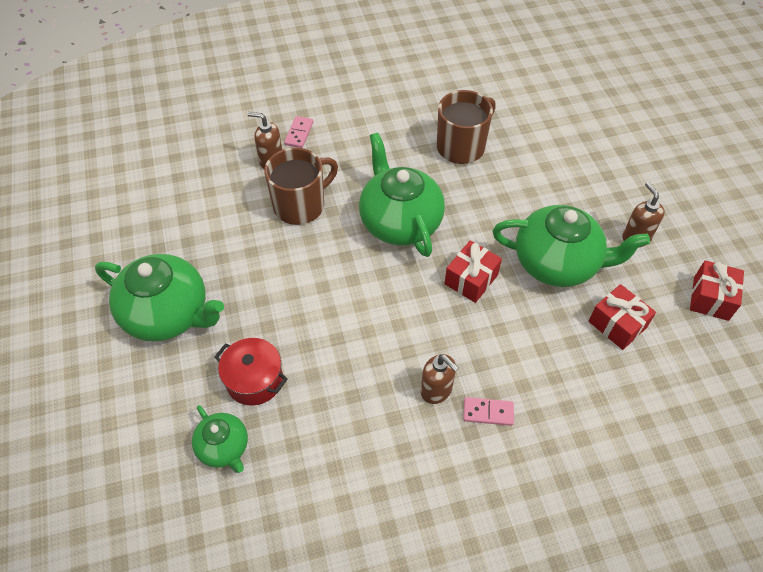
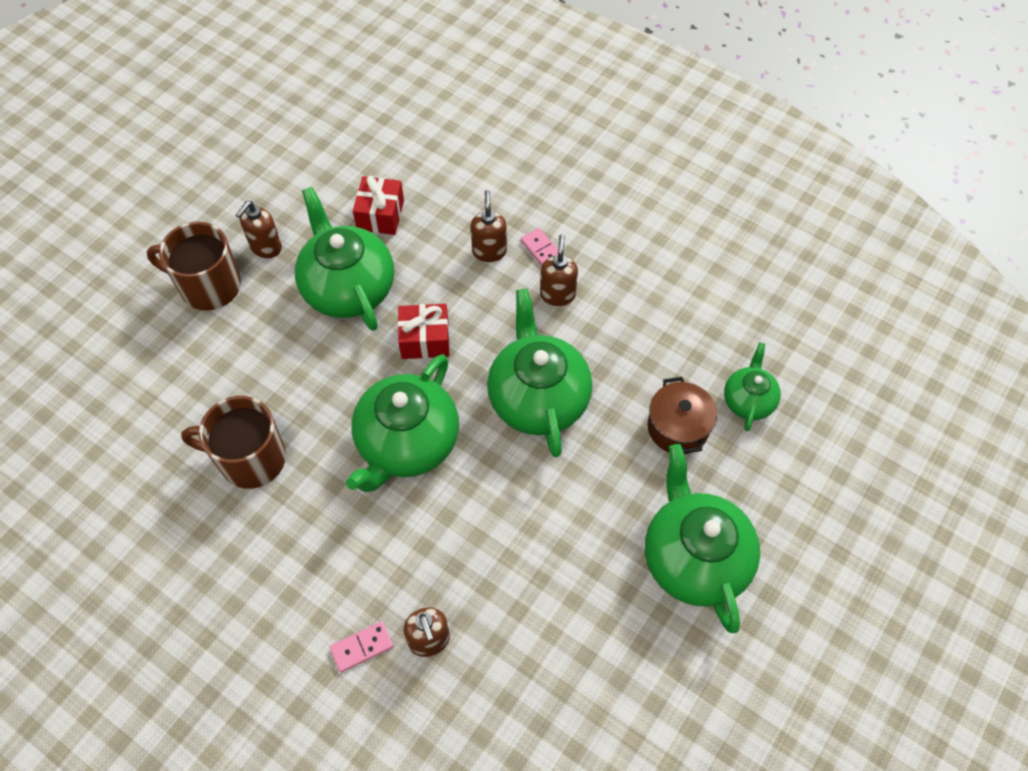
camera: 130 degrees left, 5 degrees up
red pot [214,338,288,406] -> brown pot [648,377,717,454]
brown mug [264,148,338,225] -> brown mug moved to [147,222,241,311]
red gift [690,260,744,321] -> none
none -> brown soap dispenser [471,190,507,262]
none -> green teapot [487,289,592,457]

